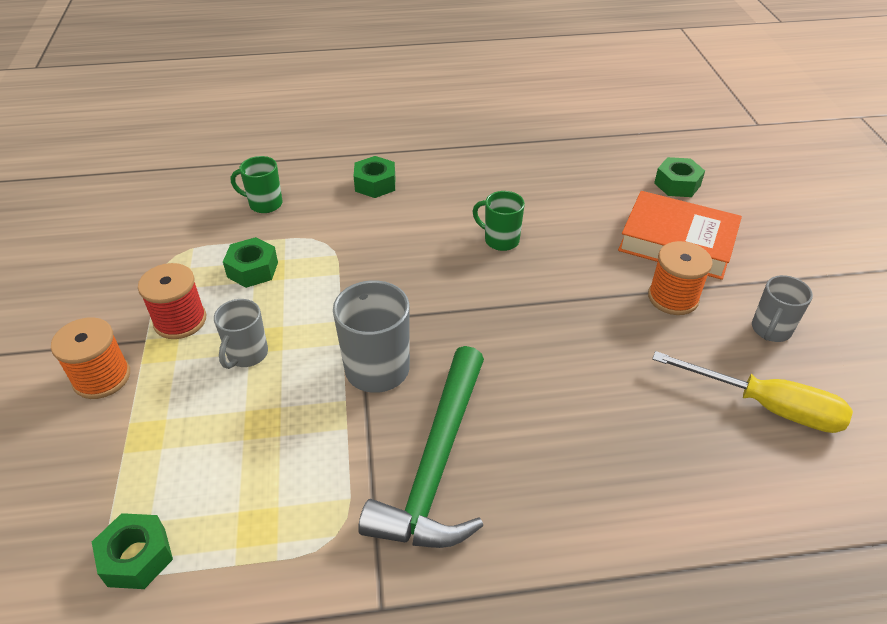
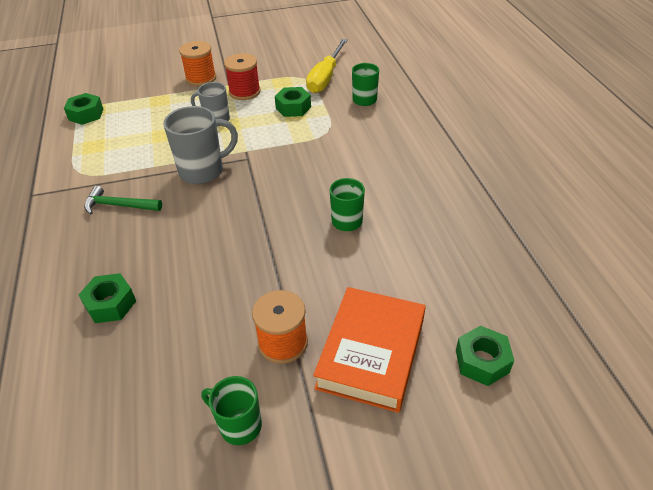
camera: 85 degrees right, 0 degrees up
green nut [353,156,395,198] -> green nut moved to [79,273,136,323]
green hammer [358,346,484,548] -> green hammer [84,186,162,214], size x0.51
yellow screwdriver [652,351,853,433] -> yellow screwdriver moved to [306,39,348,93]
grey mug [752,275,813,342] -> green mug [201,376,262,445]

